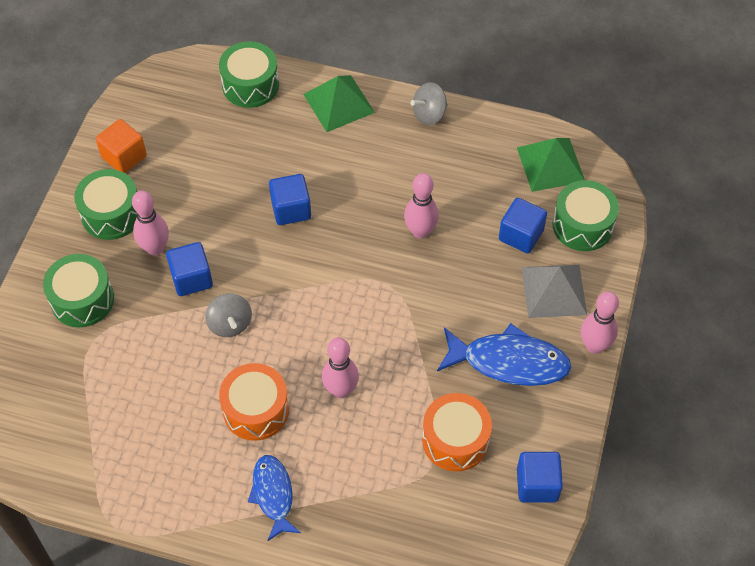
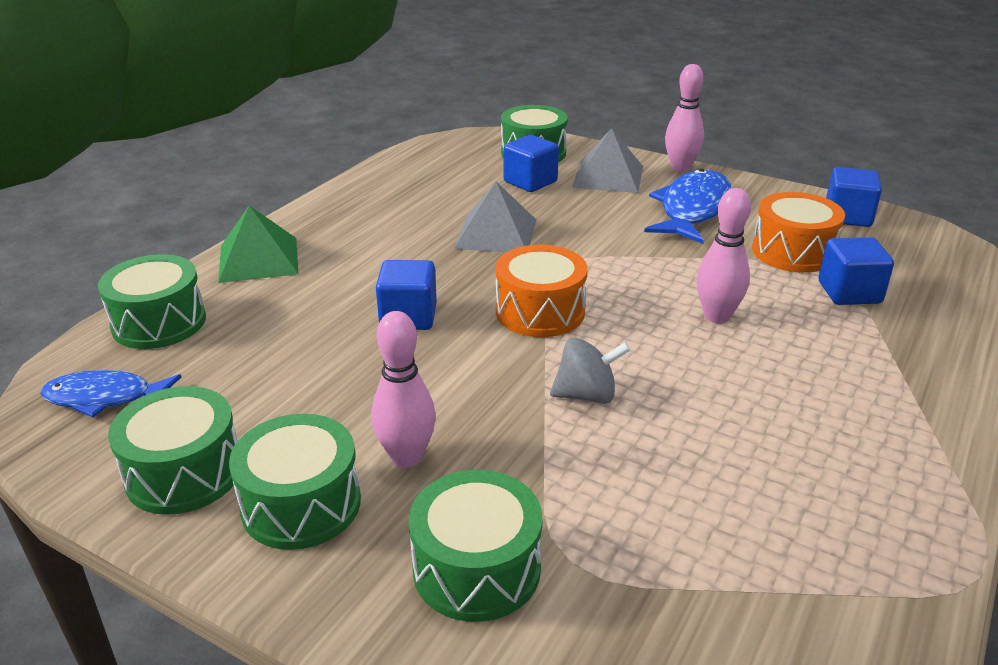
camera: 75 degrees left, 25 degrees down
orange cube [96,119,147,173] -> green drum [108,386,238,515]
blue cube [166,242,213,296] -> blue cube moved to [819,237,894,305]
orange drum [219,363,289,441] -> orange drum moved to [496,245,587,337]
blue fish [248,455,301,541] -> blue fish moved to [41,370,181,417]
pink bowling pin [404,173,439,239] -> grey pyramid [454,182,536,252]
grey spinning top [411,82,448,125] -> none
green pyramid [517,138,585,192] -> none

